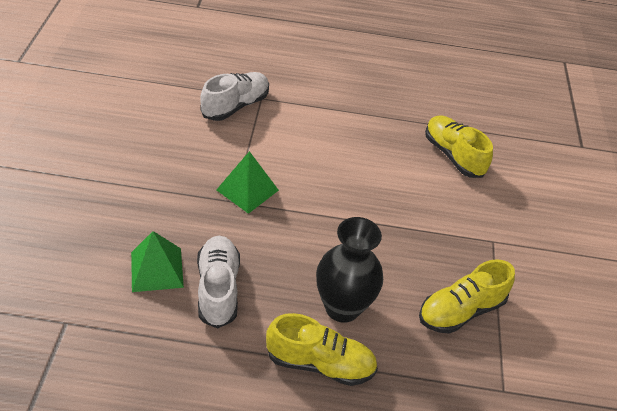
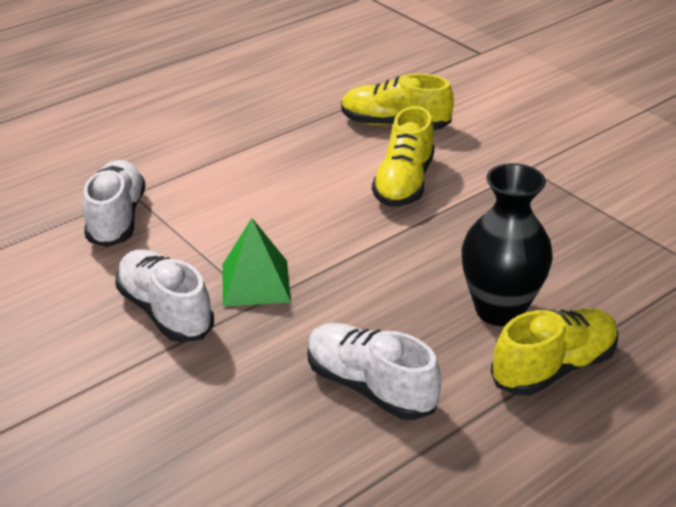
camera: 40 degrees left, 10 degrees down
green pyramid [131,231,184,292] -> none
yellow shoe [419,259,515,334] -> yellow shoe moved to [372,106,435,207]
none -> white shoe [115,249,214,342]

